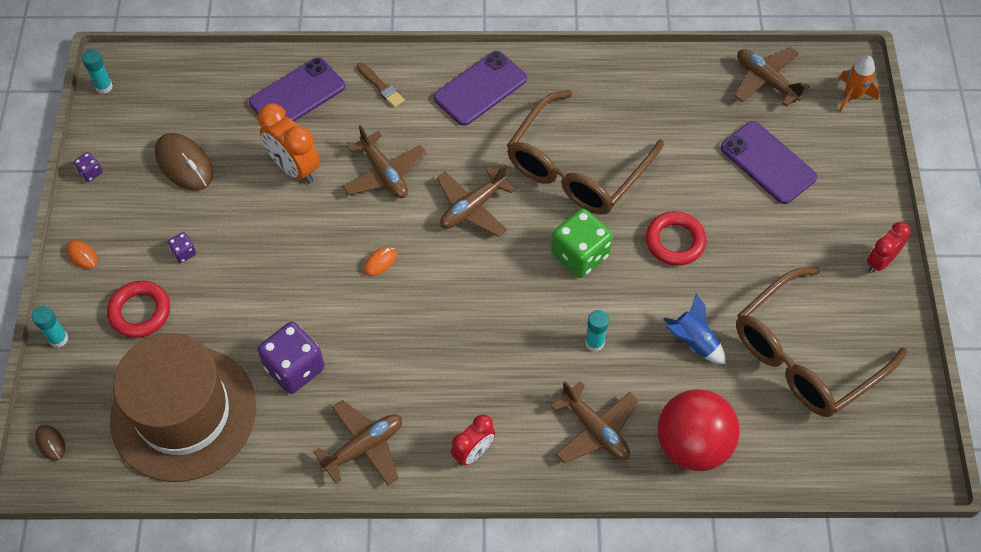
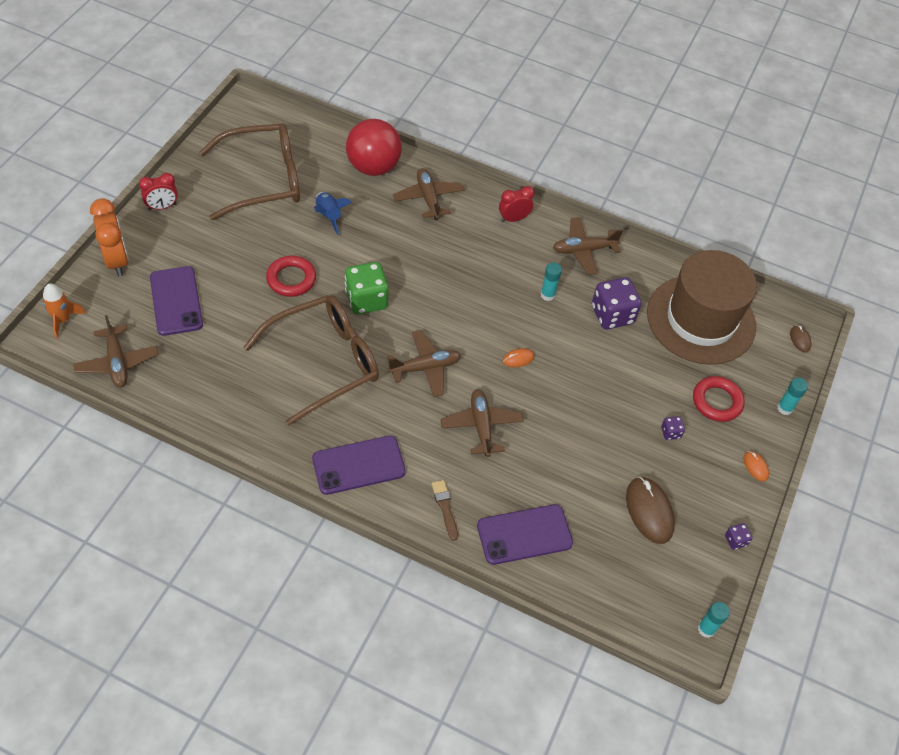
camera: 160 degrees left, 5 degrees down
orange clock [258,103,320,184] -> orange clock moved to [90,198,129,276]
turquoise glue stick [585,310,609,352] -> turquoise glue stick moved to [541,262,562,301]

